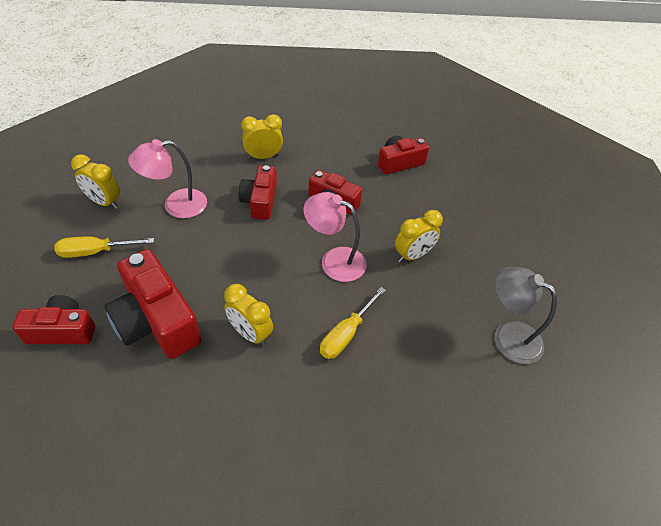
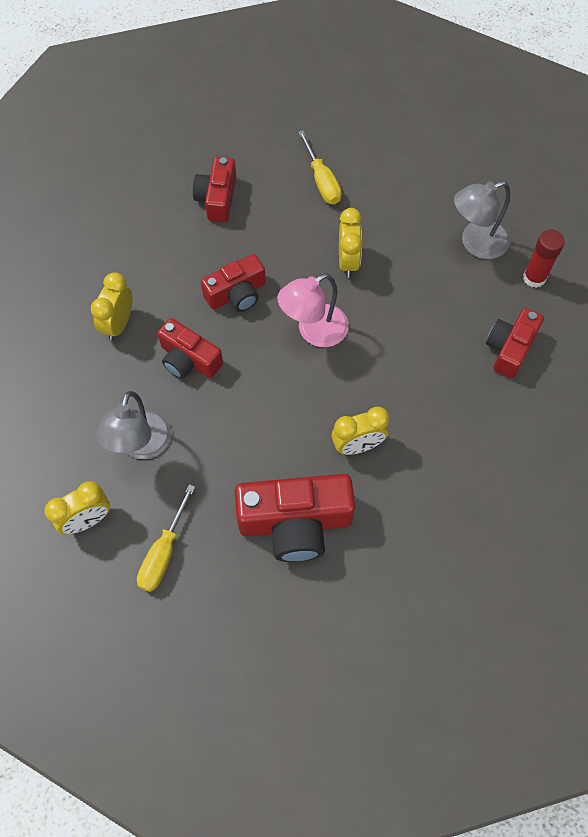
camera: 55 degrees left, 15 degrees up
red camera [12,295,95,344] -> red camera moved to [486,308,544,379]
pink lamp [128,139,207,218] -> grey lamp [96,391,172,459]
yellow screwdriver [320,287,386,359] -> yellow screwdriver moved to [298,130,342,204]
none -> red glue stick [523,230,565,288]

